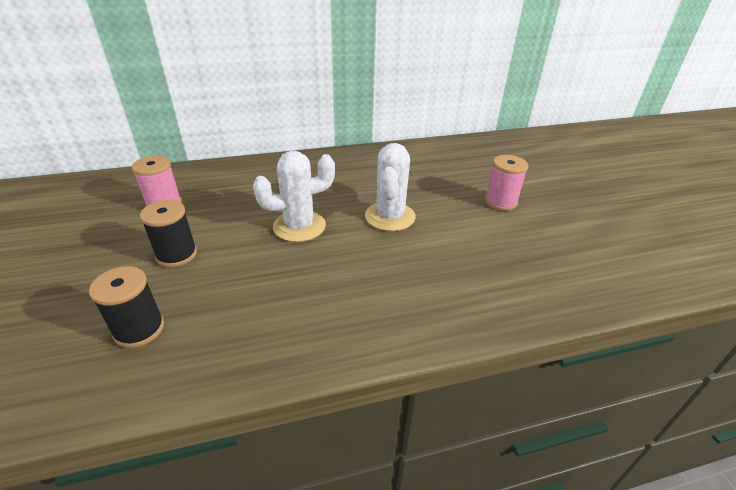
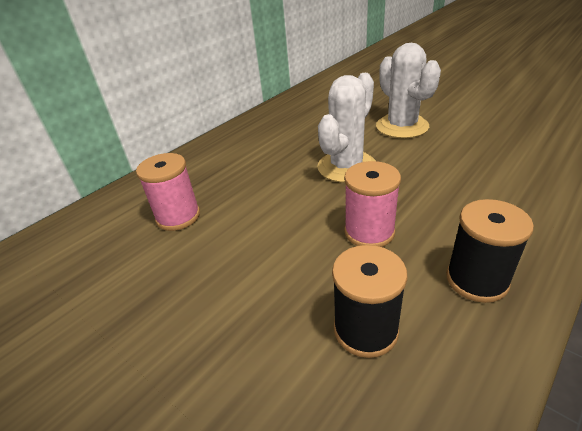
camera: 30 degrees left, 0 degrees up
black spool [140,200,197,267] -> black spool moved to [446,199,534,303]
pink spool [485,155,528,211] -> pink spool moved to [344,161,401,247]

